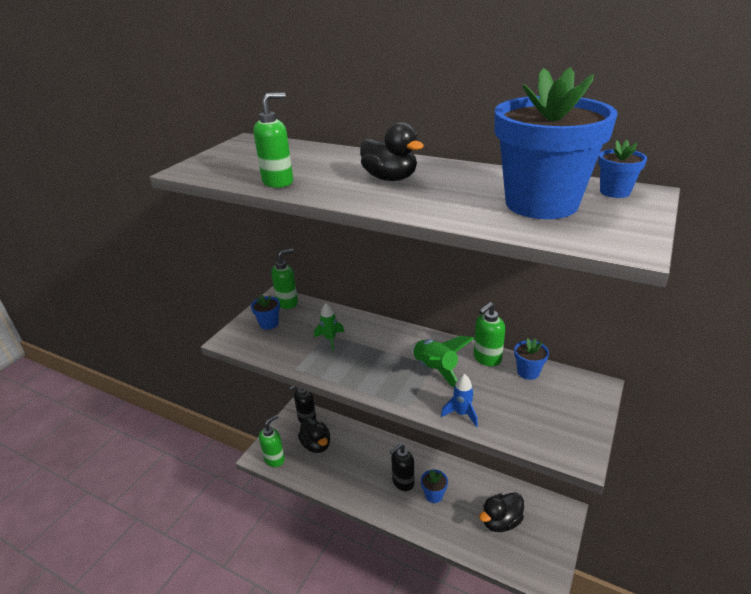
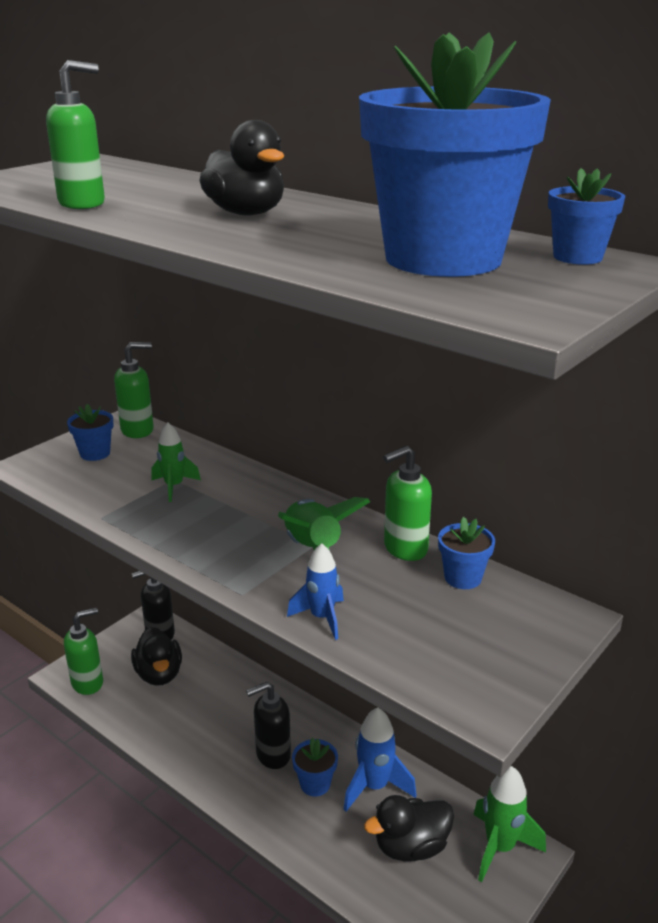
camera: 10 degrees right, 5 degrees down
none -> blue rocket [343,707,416,812]
none -> green rocket [473,766,546,882]

